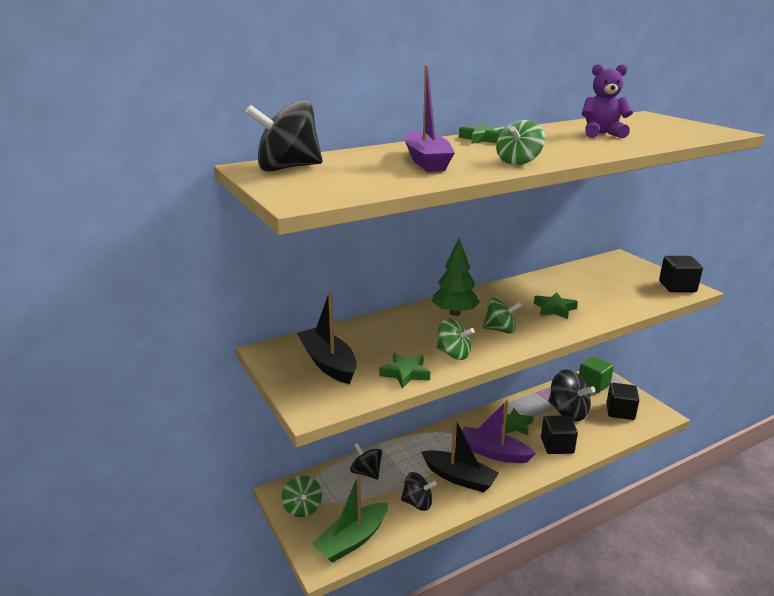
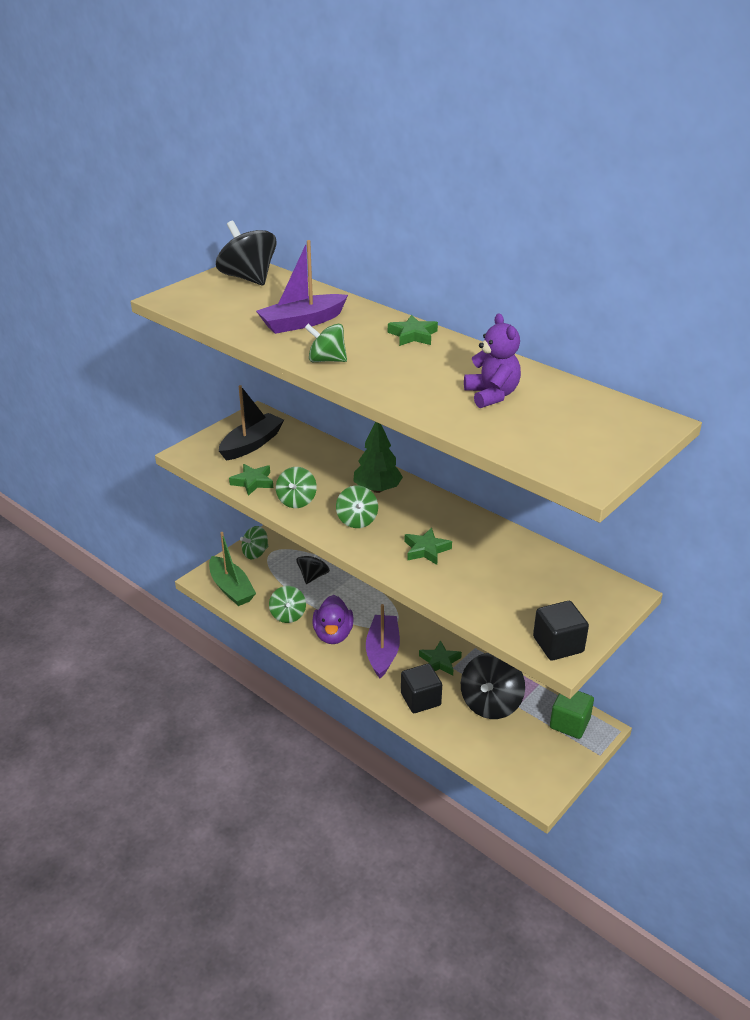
camera: 70 degrees right, 10 degrees up
green boat [311,475,388,563] -> green boat turned 150 degrees counterclockwise [209,532,256,606]
black spinning top [401,472,437,511] -> green spinning top [269,586,306,623]
black boat [421,418,499,492] -> purple duck [313,595,354,644]
black cube [607,383,639,420] -> none

